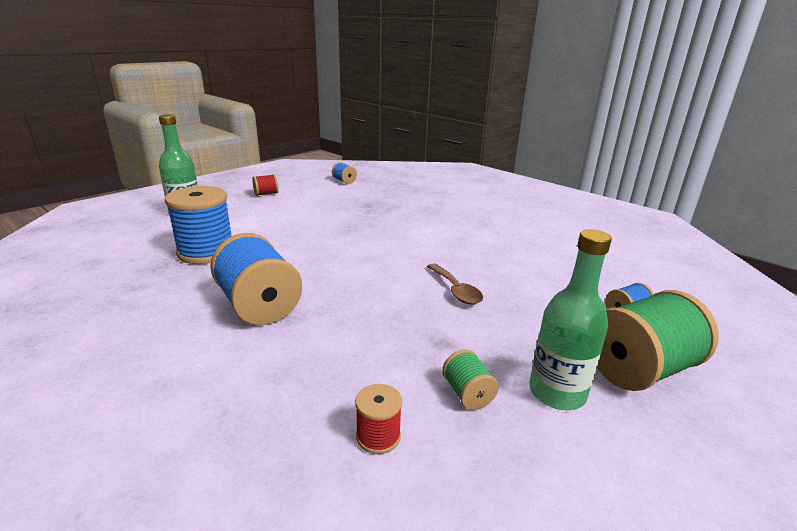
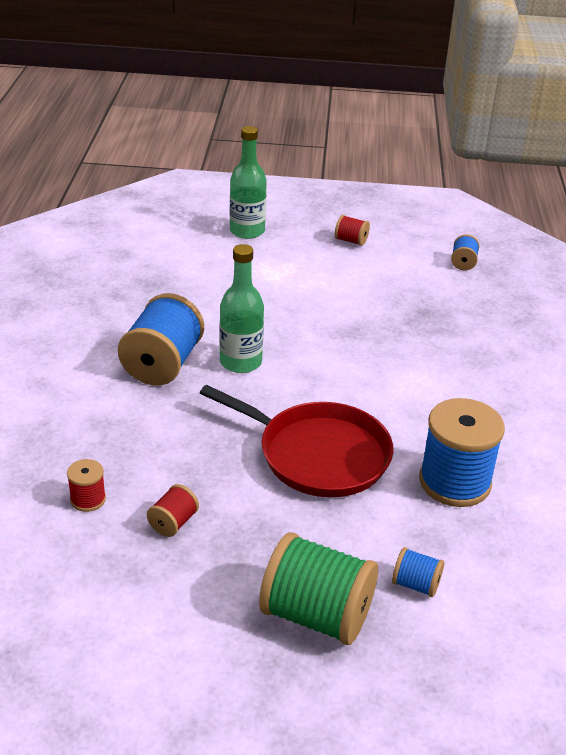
camera: 50 degrees right, 10 degrees up
blue spool [165,186,231,264] -> blue spool moved to [419,398,505,507]
brown spoon [427,263,483,305] -> red pan [200,385,393,497]
green spool [442,349,499,410] -> red spool [147,484,199,537]
green bottle [529,229,612,410] -> green bottle moved to [219,244,264,373]

